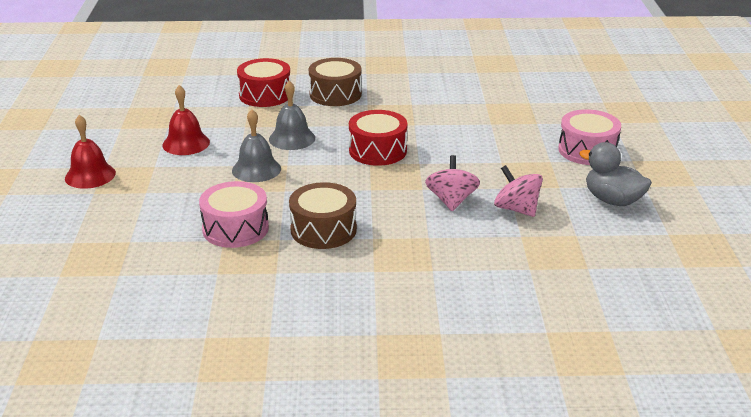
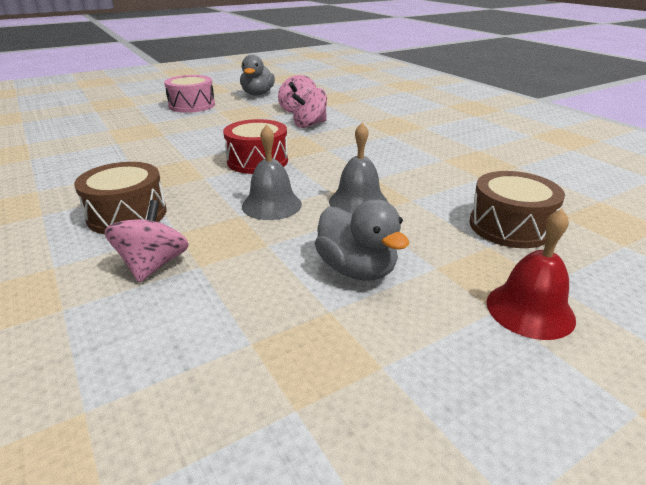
camera: 120 degrees left, 0 degrees up
red bell [163,85,210,155] -> grey duck [315,199,409,281]
pink drum [199,181,269,248] -> none
red drum [237,58,291,107] -> pink spinning top [104,200,188,282]
brown drum [289,182,357,249] -> brown drum moved to [469,171,565,248]

